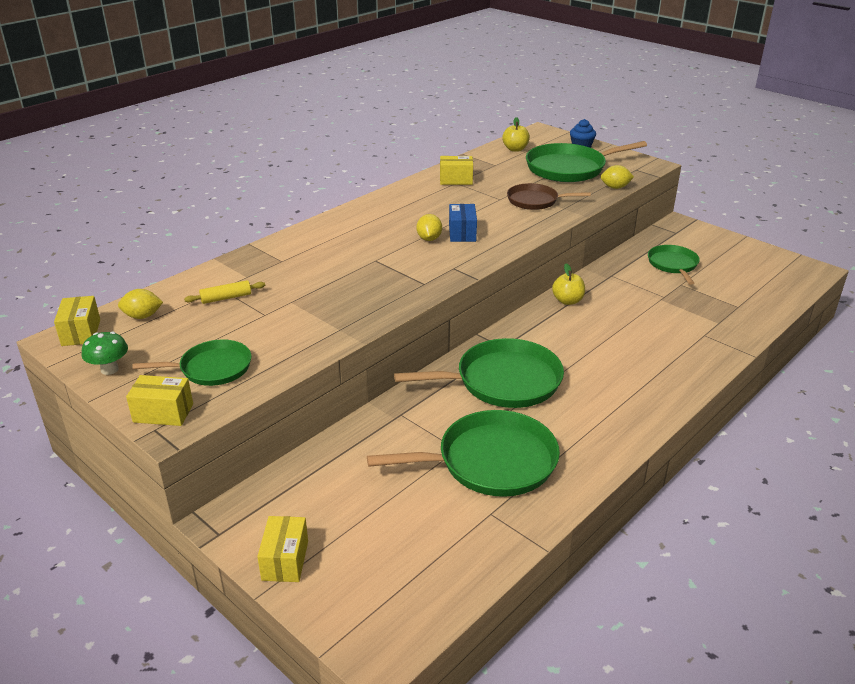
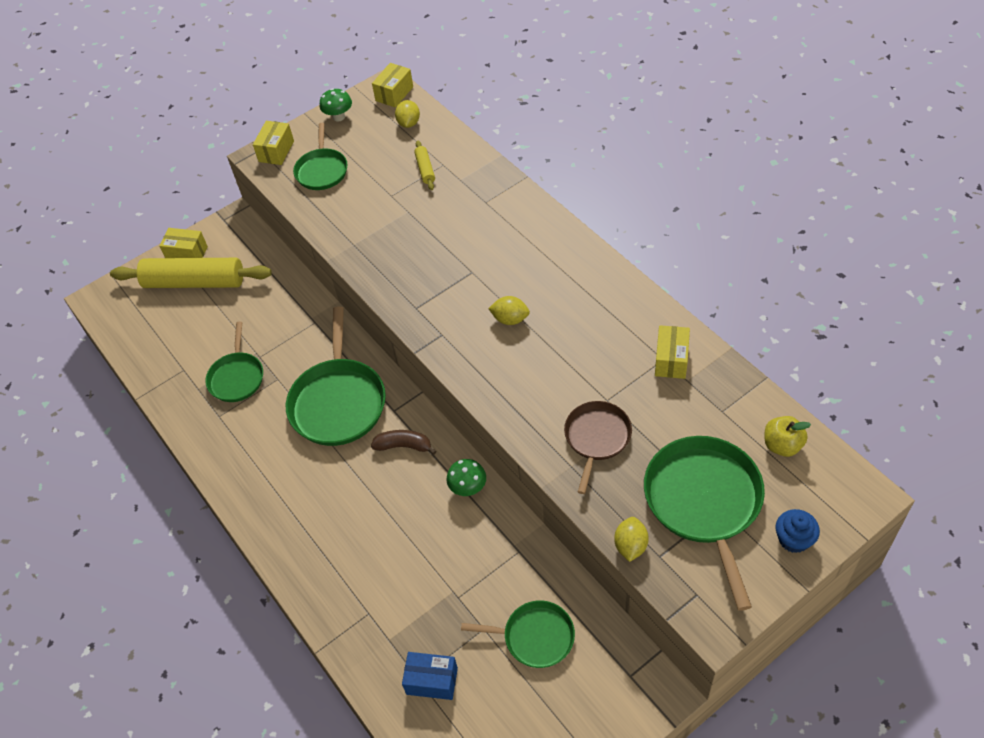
camera: 105 degrees right, 20 degrees up
yellow box [54,296,100,346] -> yellow box turned 60 degrees counterclockwise [372,63,413,108]
green pan [367,410,560,497] -> green pan [205,322,263,402], size x0.60
blue box [449,204,477,242] -> blue box moved to [402,652,458,700]
yellow apple [552,263,585,305] -> green mushroom [446,459,486,496]
none -> yellow rolling pin [110,258,272,288]
none -> brown banana [371,430,437,455]

